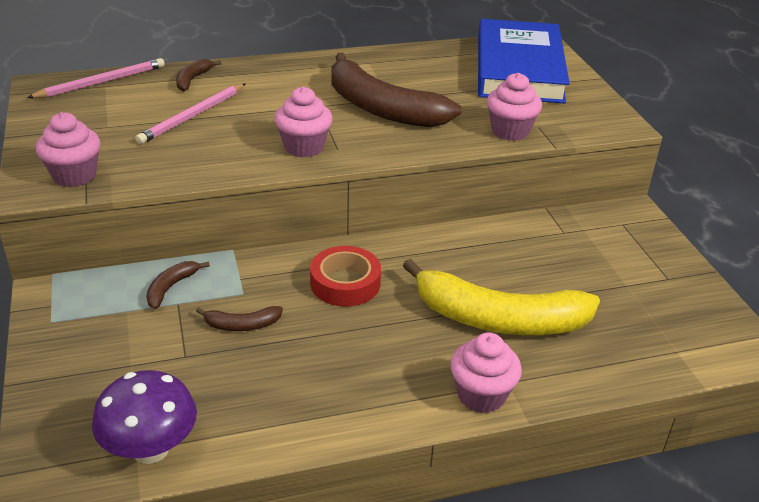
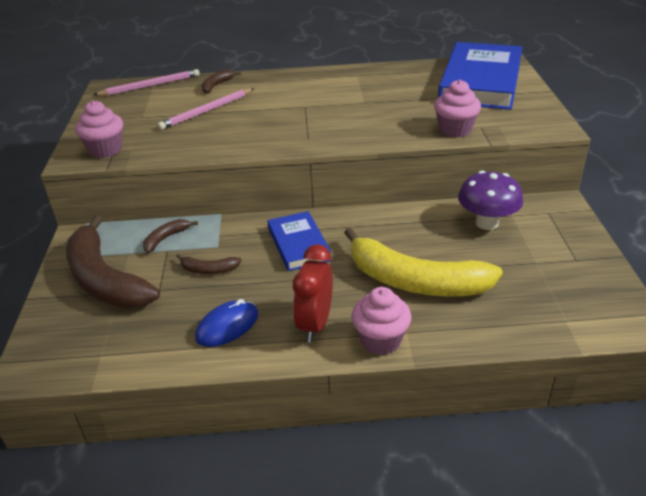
camera: 15 degrees right, 0 degrees up
purple mushroom [92,370,197,464] -> purple mushroom moved to [458,171,523,230]
pink cupcake [275,87,333,157] -> none
red tape [310,246,381,307] -> blue book [268,211,332,271]
brown banana [332,53,462,127] -> brown banana moved to [66,215,160,308]
none -> blue mouse [195,299,258,347]
none -> red clock [293,244,333,342]

